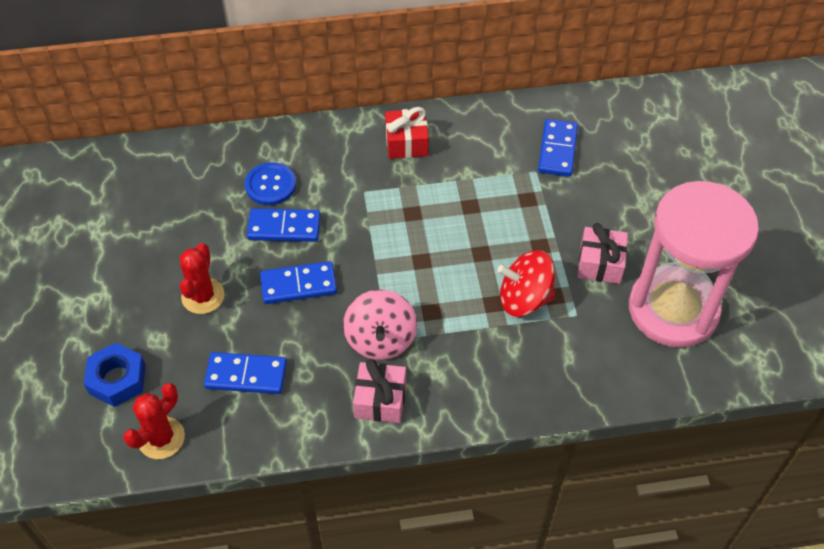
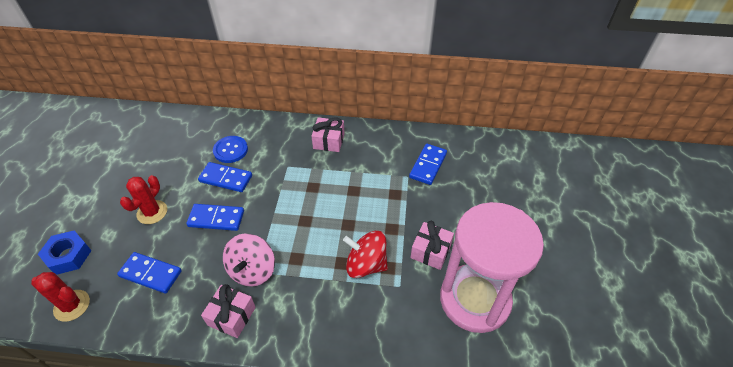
camera: 15 degrees right, 5 degrees down
red cactus [123,383,185,459] -> red cactus turned 60 degrees clockwise [31,272,90,322]
red gift [385,107,429,159] -> pink gift [311,117,345,152]

